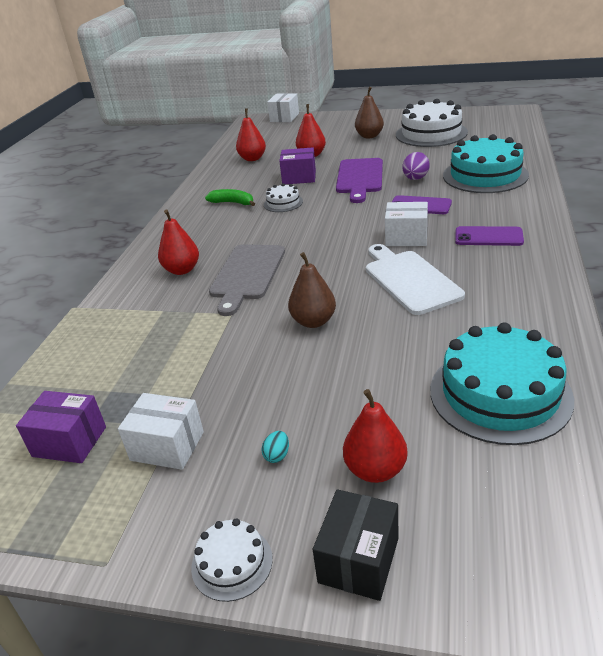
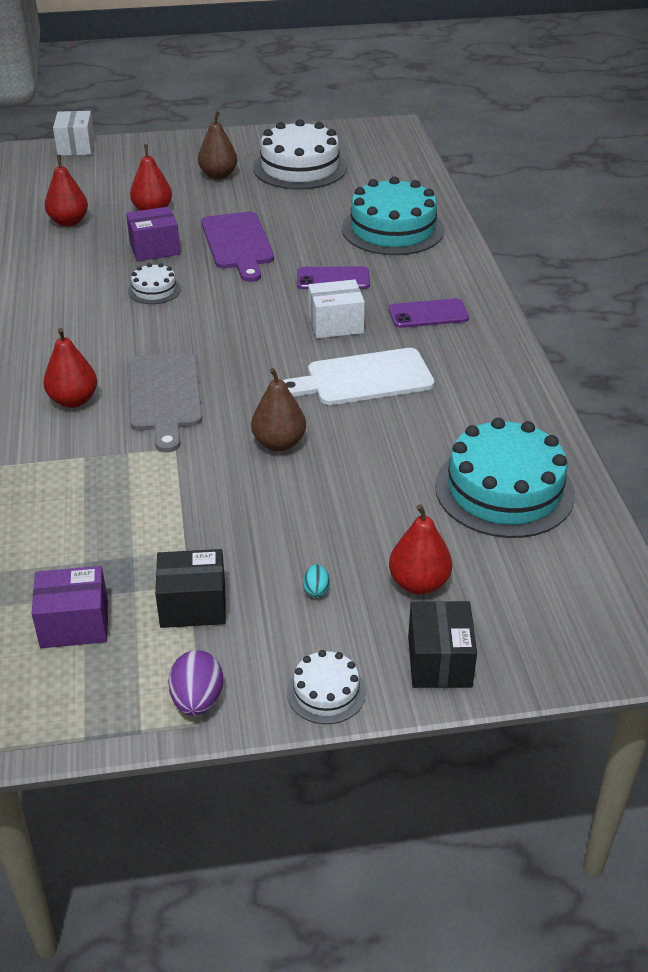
camera: 25 degrees left, 5 degrees up
white box [118,393,204,470] -> black box [155,549,226,628]
green banana [205,189,255,206] -> none
white cutting board [366,244,465,315] -> white cutting board turned 60 degrees counterclockwise [283,348,435,405]
purple egg [402,152,430,180] -> purple egg moved to [168,650,223,716]

